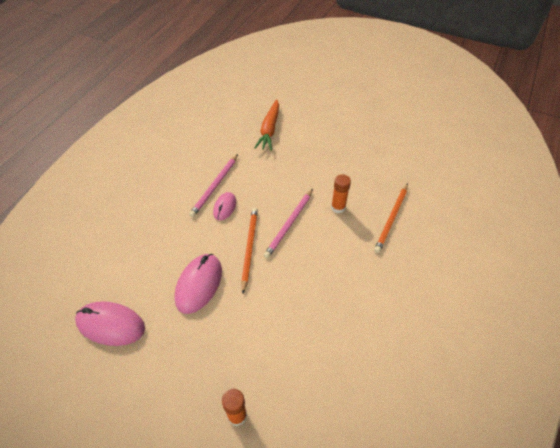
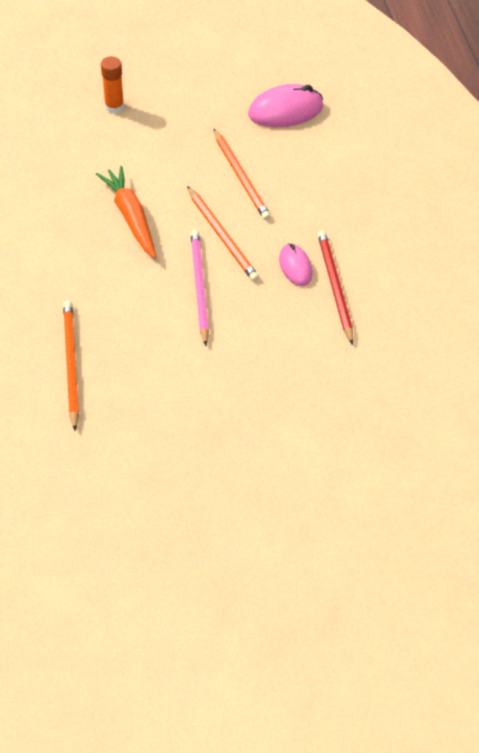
camera: 140 degrees right, 5 degrees up
pink mouse [175,254,222,314] -> orange pencil [214,129,271,220]
pink pencil [189,154,238,217] -> red pencil [318,230,353,345]
orange carrot [254,99,279,151] -> orange carrot moved to [96,166,156,258]
orange glue stick [331,174,351,213] -> none

